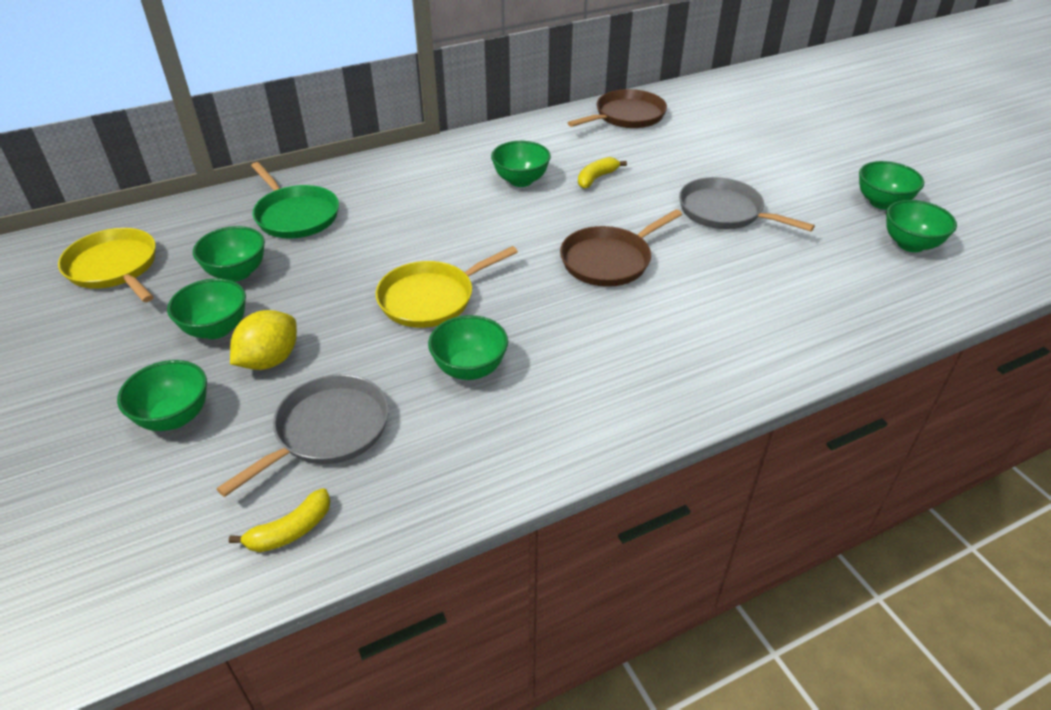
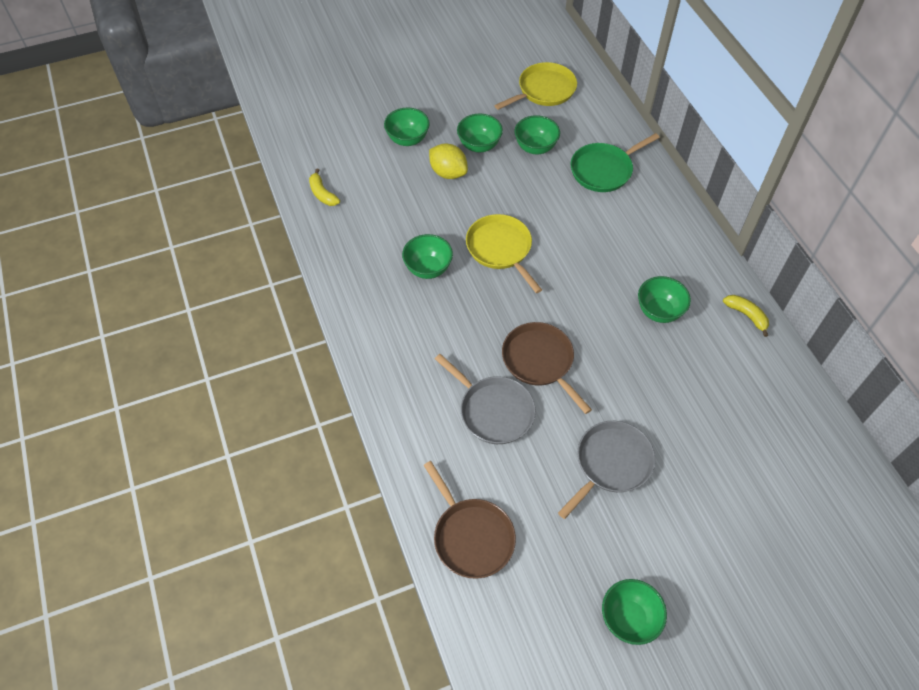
camera: 95 degrees right, 15 degrees up
grey pan [217,374,389,497] -> grey pan moved to [435,354,536,444]
brown pan [568,89,667,128] -> brown pan moved to [423,461,516,579]
yellow banana [578,157,627,189] -> yellow banana moved to [723,295,769,337]
green bowl [886,200,957,252] -> none

